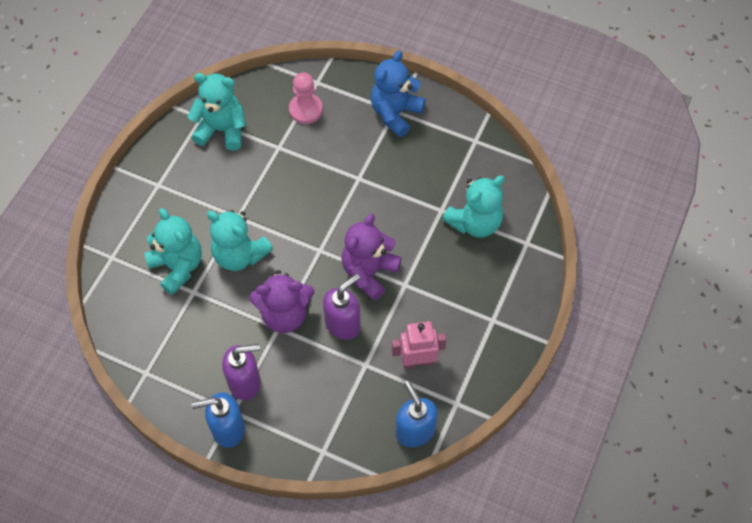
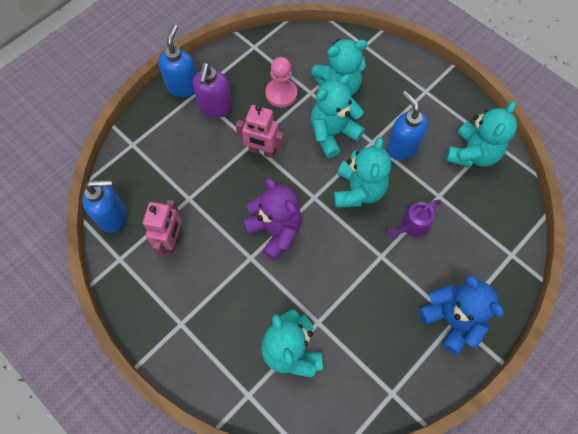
camera: 110 degrees right, 5 degrees up
purple teddy bear [249,270,314,333] -> pink robot [236,105,284,158]
pink pawn [289,72,323,124] -> pink pawn moved to [265,57,297,107]
purple soap dispenser [323,274,361,340] -> none
none -> turquoise teddy bear [334,137,391,208]
none -> blue soap dispenser [387,91,428,160]
none -> purple watering can [387,200,441,240]

